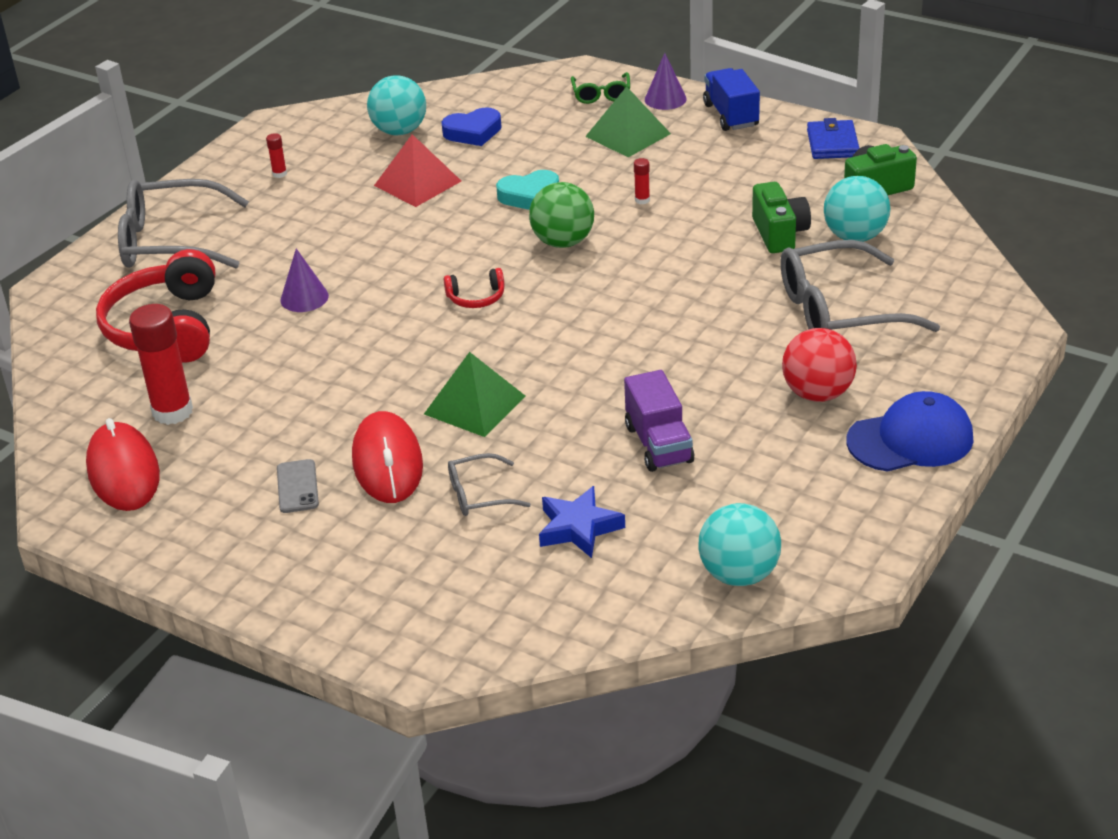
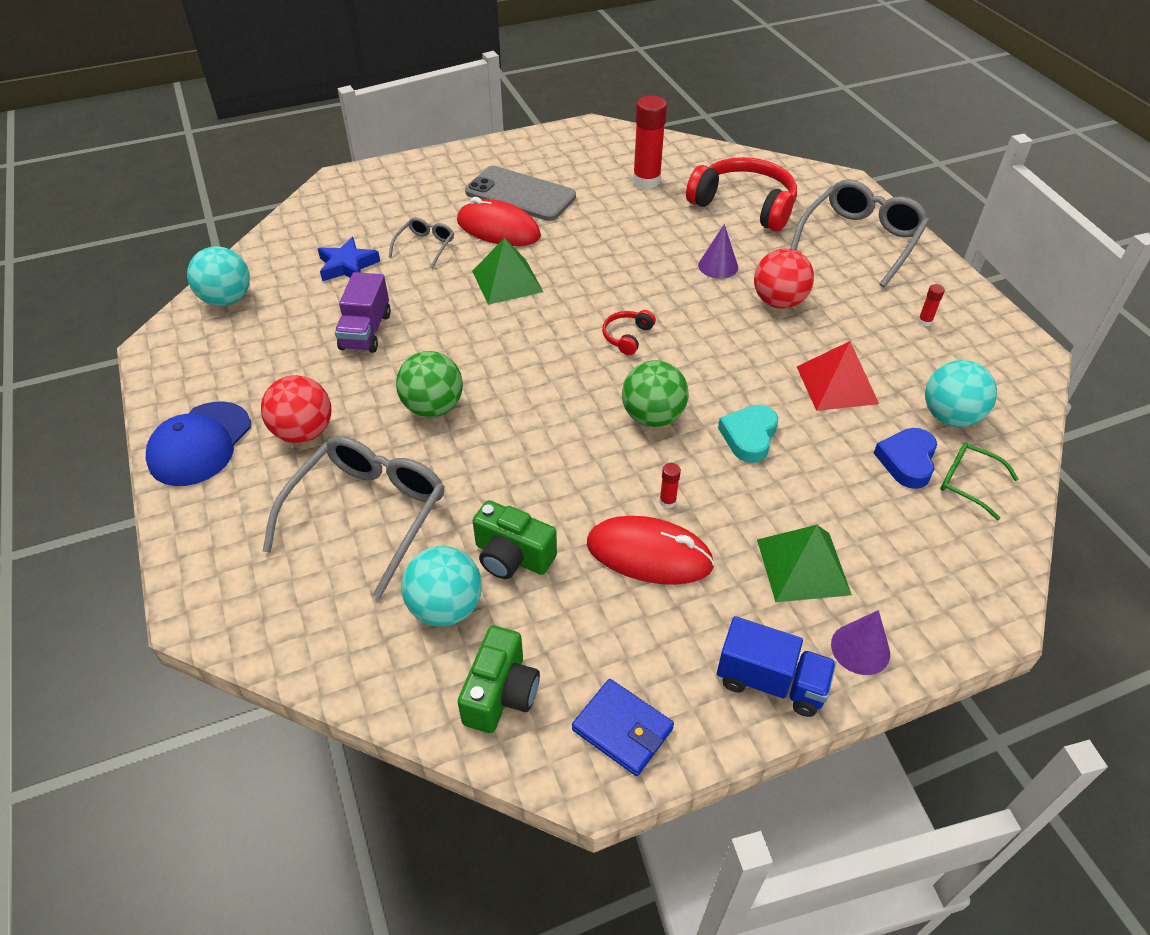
camera: 125 degrees right, 10 degrees up
red mouse [86,418,160,511] -> red mouse moved to [587,516,715,585]
grey phone [277,459,319,513] -> grey phone [465,166,576,221], size x2.12
green glasses [571,72,630,104] -> green glasses moved to [940,443,1019,520]
purple truck [624,370,694,472] -> purple truck turned 105 degrees counterclockwise [335,272,391,353]
none -> green ball [396,351,463,417]
none -> red ball [754,249,814,309]

